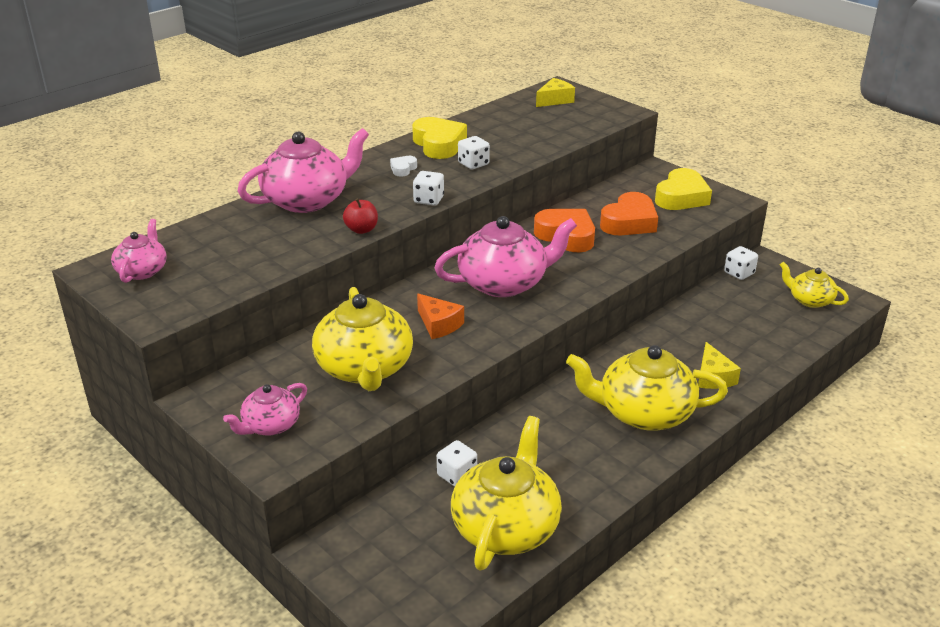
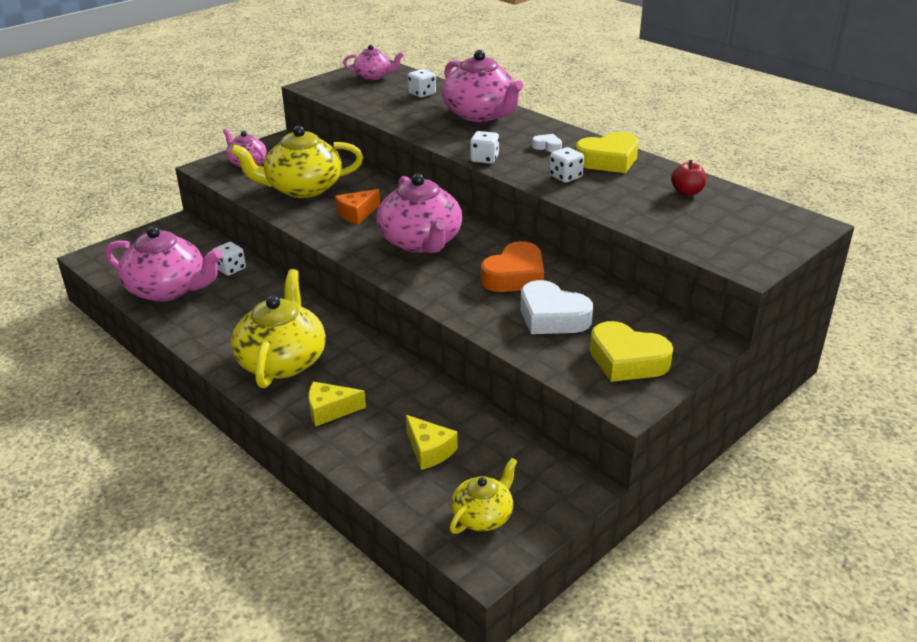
camera: 90 degrees right, 0 degrees up
red apple [343,198,378,234] -> red apple moved to [671,160,706,196]
yellow teapot [451,416,562,571] -> pink teapot [105,226,222,302]
yellow cheese [536,78,575,107] -> yellow cheese moved to [406,415,458,470]
orange heart [600,192,658,235] -> white heart [520,280,593,334]
white dice [724,246,758,280] -> white dice moved to [408,69,436,98]

